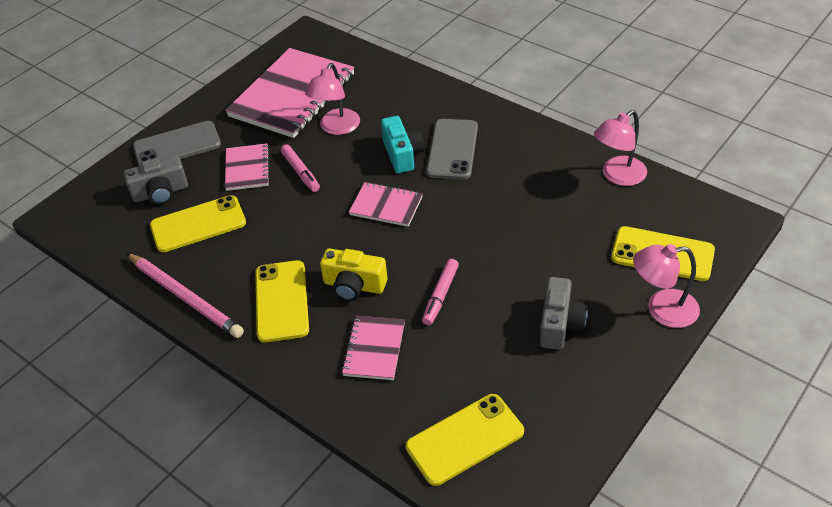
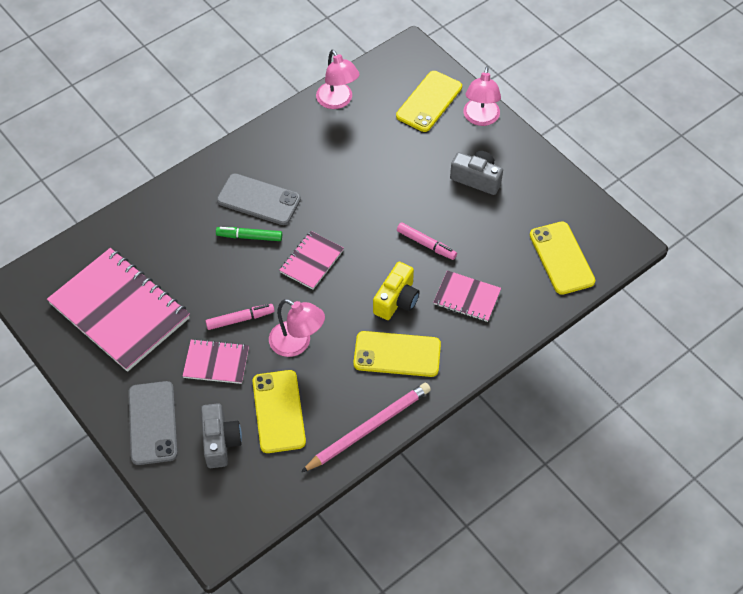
camera: 80 degrees left, 10 degrees up
pink lamp [305,63,360,135] -> pink lamp moved to [269,299,325,357]
turquoise camera [381,116,424,173] -> green marker [216,227,282,241]

